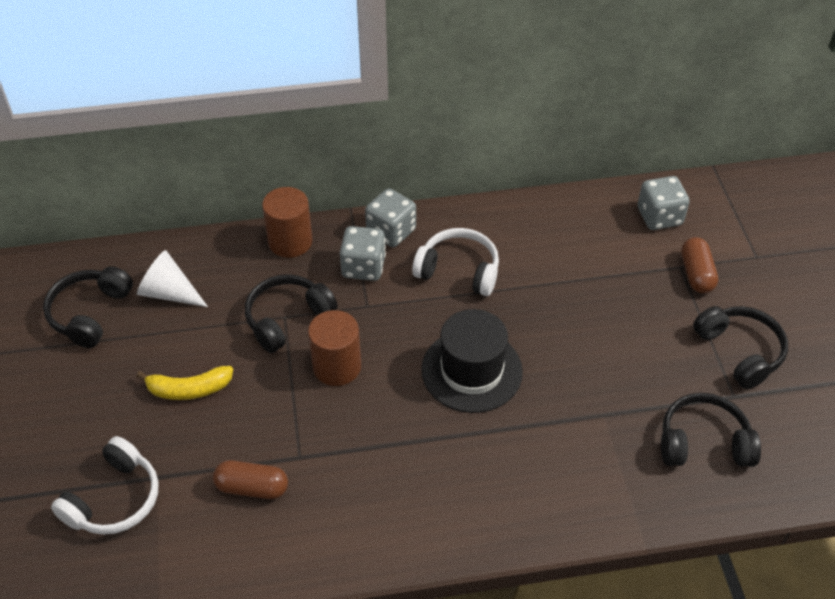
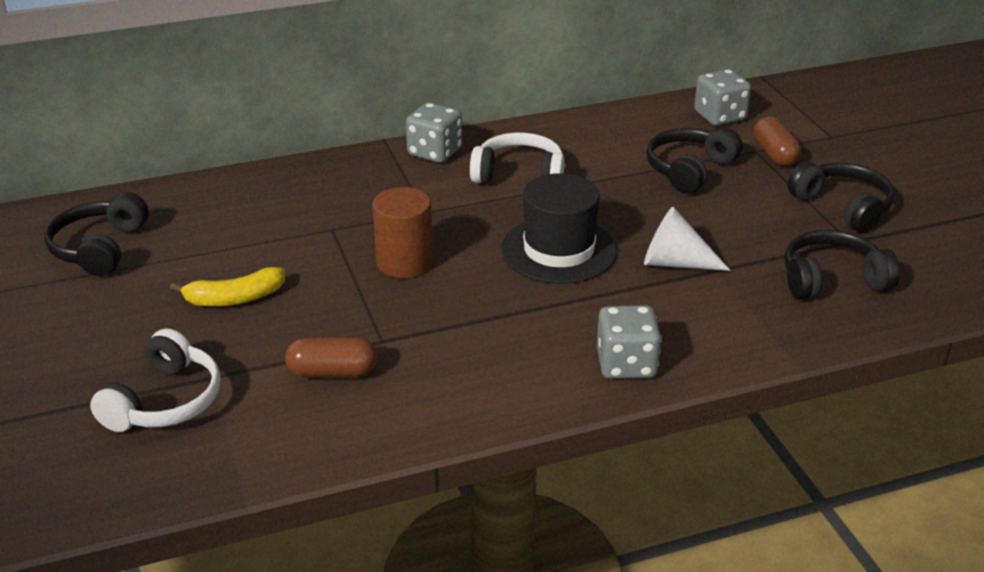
camera: 10 degrees left, 15 degrees down
white cone [137,250,208,307] -> white cone moved to [644,207,731,271]
black headphones [245,274,338,353] -> black headphones moved to [646,127,742,194]
brown cylinder [262,187,312,258] -> none
grey dice [340,226,386,281] -> grey dice moved to [597,305,662,379]

